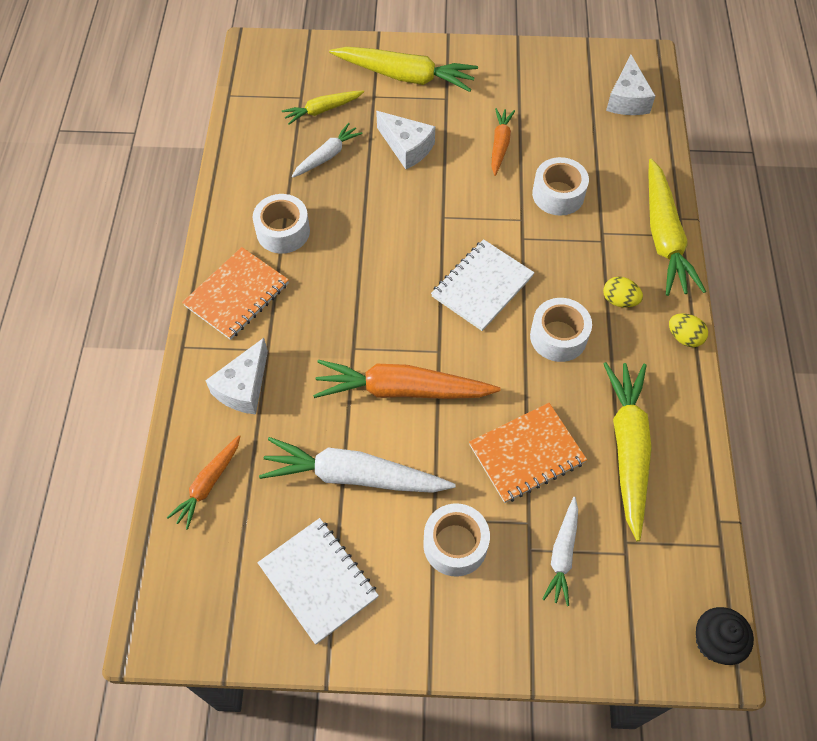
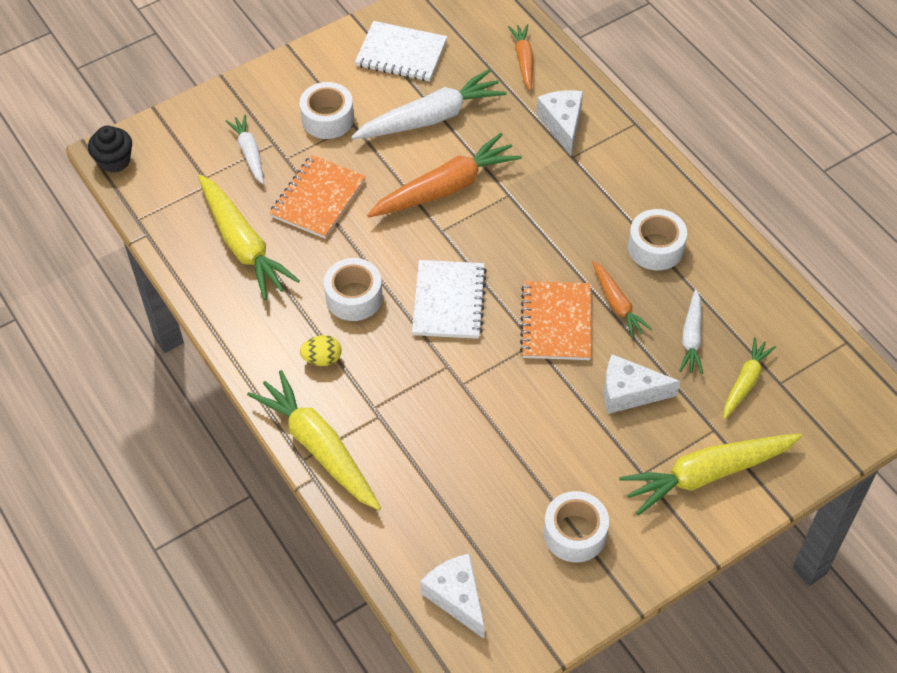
camera: 145 degrees right, 5 degrees down
orange notebook [182,247,289,340] -> orange notebook moved to [520,281,591,360]
orange carrot [492,108,515,176] -> orange carrot moved to [592,261,652,338]
white tape [532,157,589,216] -> white tape moved to [544,491,609,563]
yellow egg [669,313,708,347] -> none

